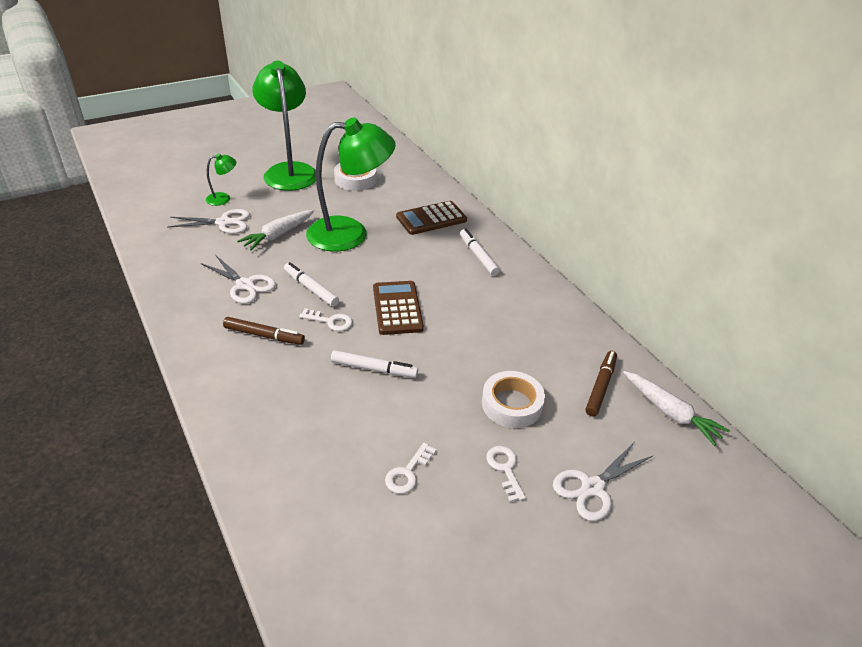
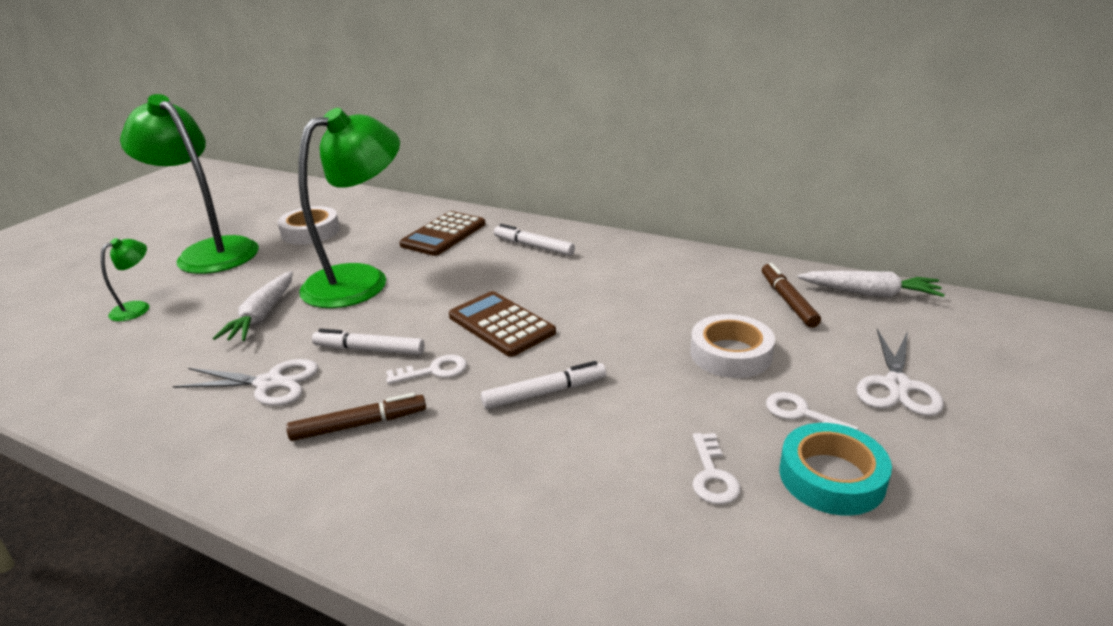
camera: 30 degrees left, 10 degrees down
white scissors [167,209,250,234] -> none
none -> turquoise tape [780,423,892,516]

